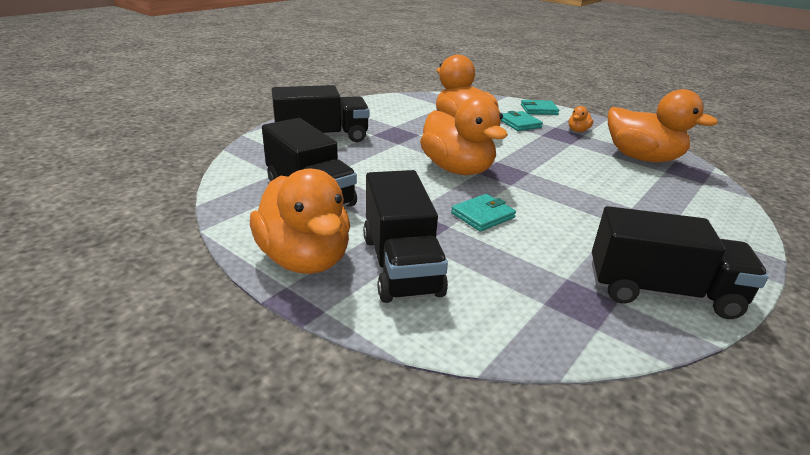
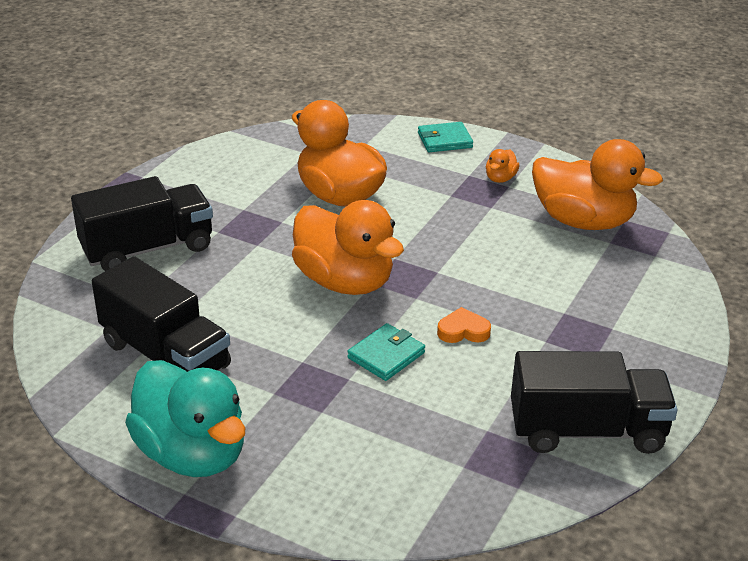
camera: 10 degrees left, 5 degrees up
orange duck [250,169,350,274] -> turquoise duck [125,360,246,477]
black truck [363,170,448,303] -> none
turquoise wallet [501,111,543,131] -> none
none -> orange heart [437,307,491,343]

